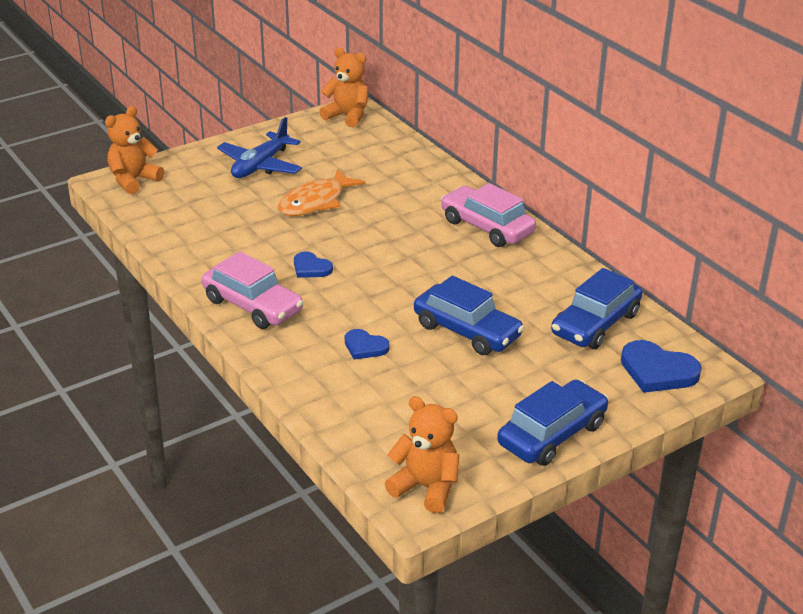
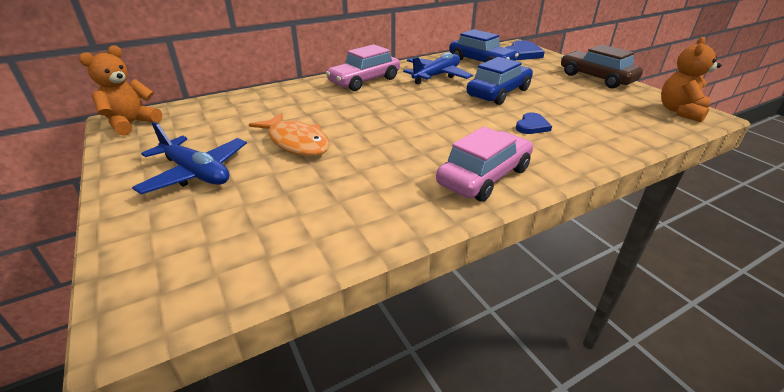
camera: 85 degrees left, 0 degrees up
orange teddy bear [105,106,164,194] -> none
blue heart [294,251,333,278] -> none
blue car [497,380,609,466] -> brown car [561,45,643,88]
none -> blue plane [403,52,473,85]

